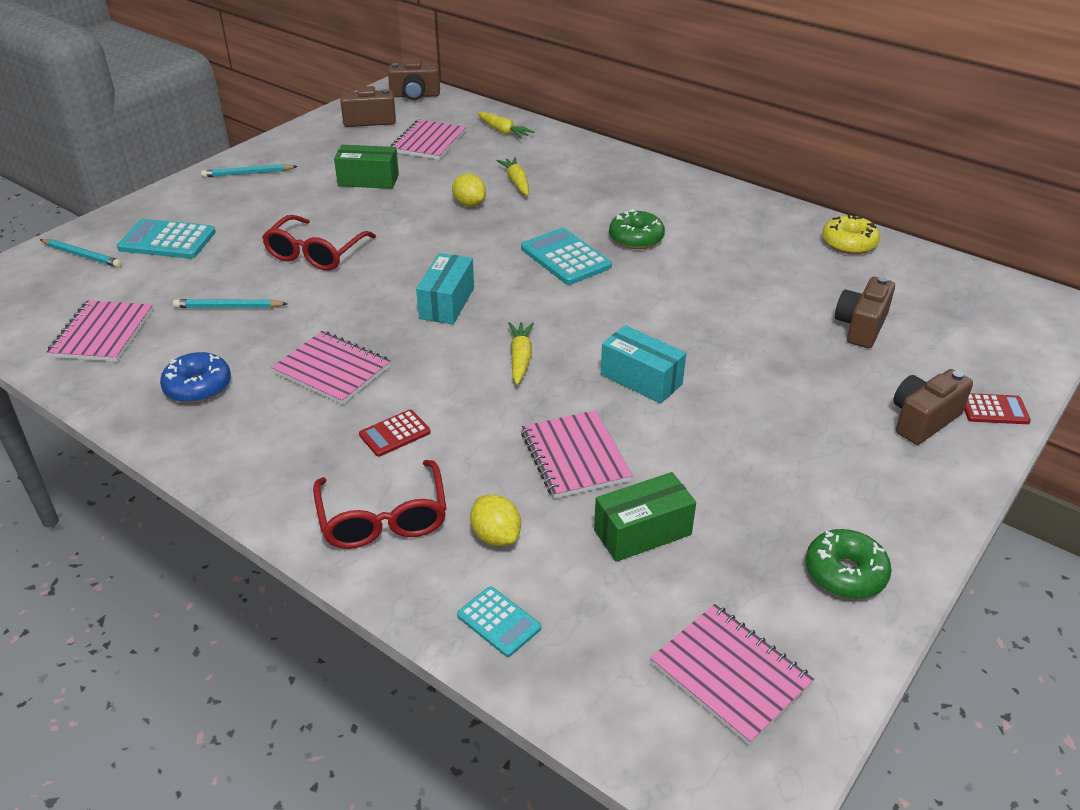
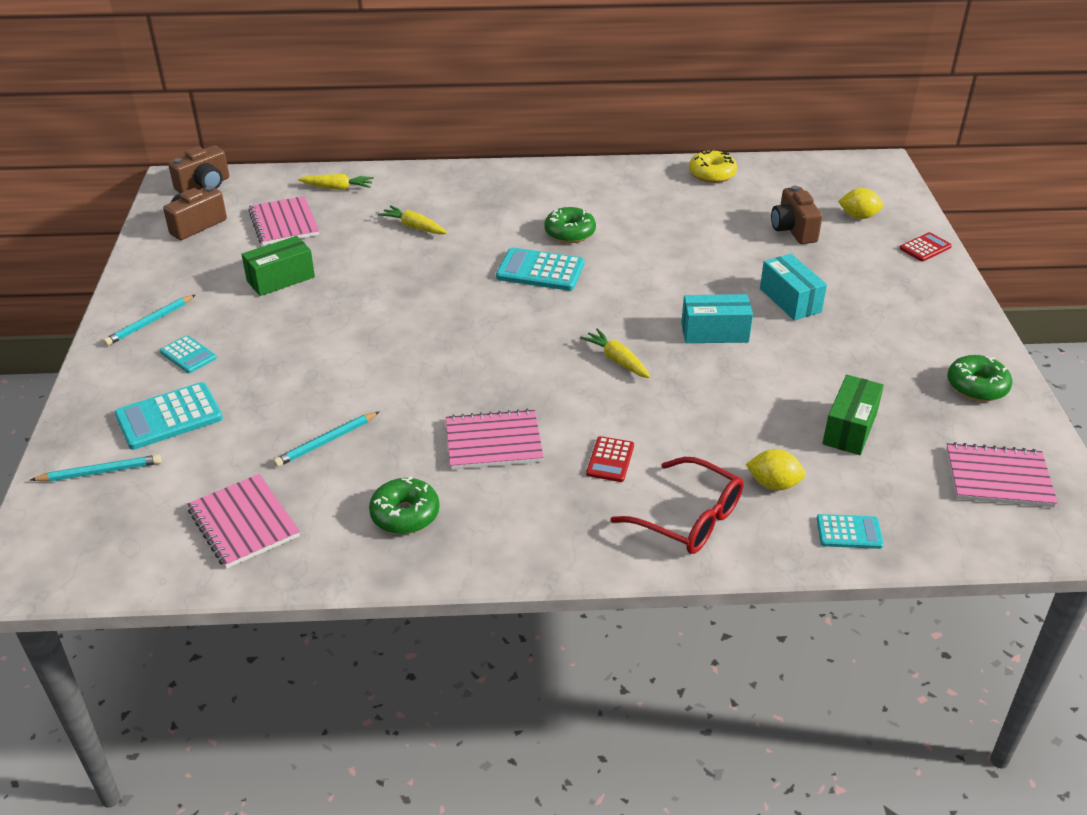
camera: 40 degrees left, 0 degrees up
blue donut [160,352,231,403] -> green donut [369,476,440,534]
red glasses [262,215,376,271] -> none
turquoise box [416,253,474,324] -> turquoise box moved to [760,254,827,320]
yellow lemon [452,173,486,207] -> yellow lemon moved to [838,188,884,219]
pink notebook [521,410,633,499] -> none
brown camera [893,369,973,445] -> none
none -> turquoise calculator [160,335,217,373]

